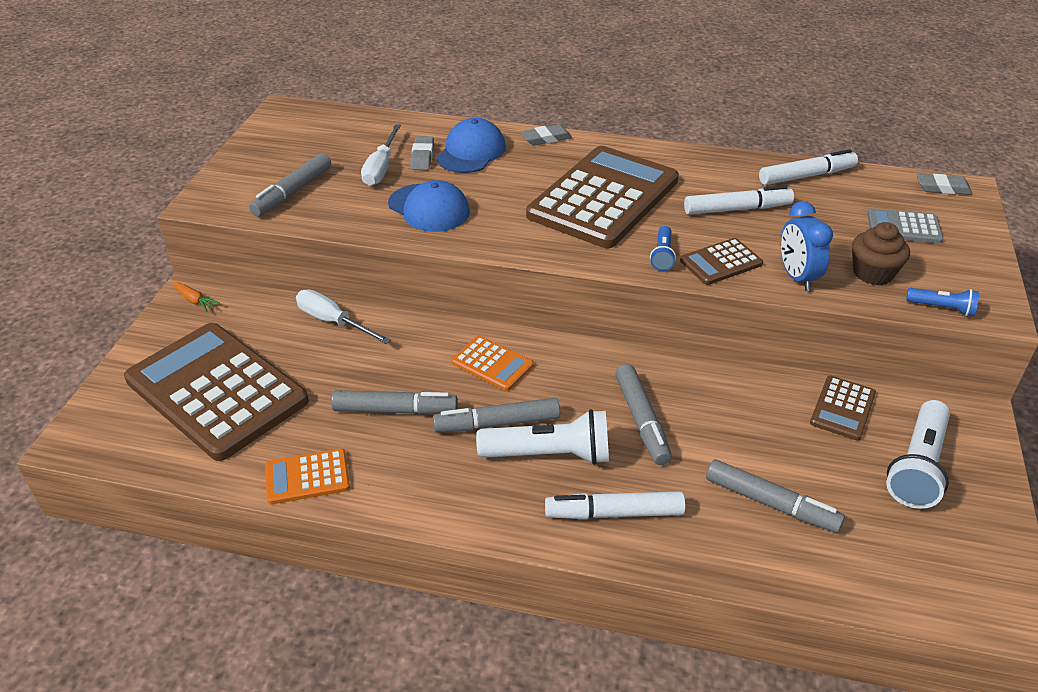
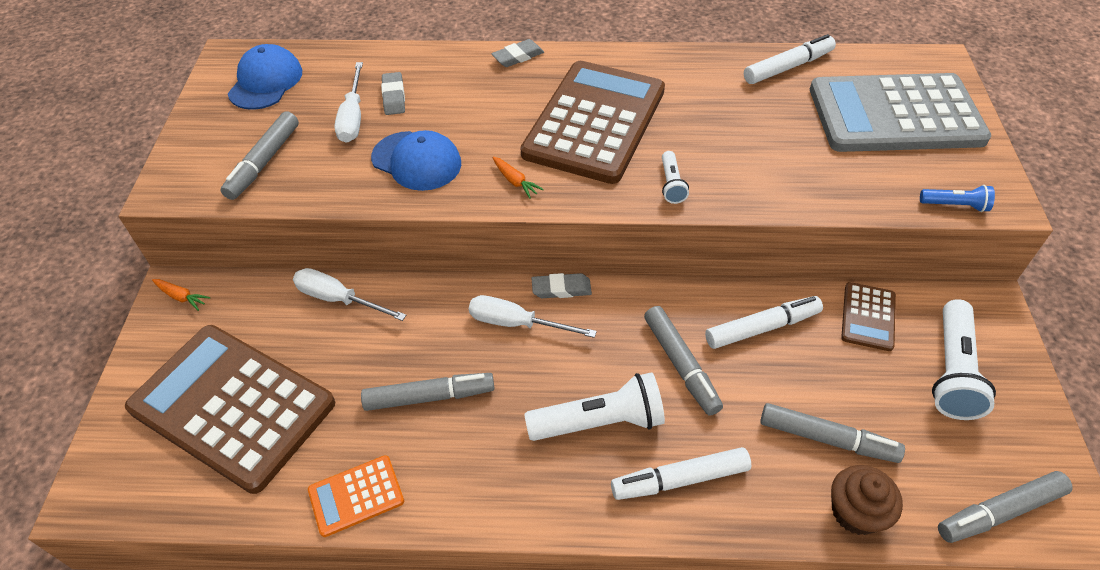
camera: 10 degrees left, 10 degrees up
grey marker [433,398,560,433] -> grey marker moved to [938,471,1073,543]
blue cap [436,118,506,173] -> blue cap moved to [228,44,302,110]
orange calculator [452,336,533,391] -> white screwdriver [469,295,597,338]
blue flashlight [650,226,676,271] -> white flashlight [662,151,689,204]
brown calculator [680,238,763,285] -> none
white marker [684,185,794,215] -> white marker moved to [705,296,823,349]
blue clock [781,201,833,291] -> none
brown cupcake [852,222,910,285] -> brown cupcake moved to [831,465,903,535]
grey calculator [867,208,943,243] -> grey calculator [810,73,991,152], size x2.27
grey eraser [917,174,972,195] -> grey eraser moved to [532,273,592,298]
none -> orange carrot [492,157,544,199]

